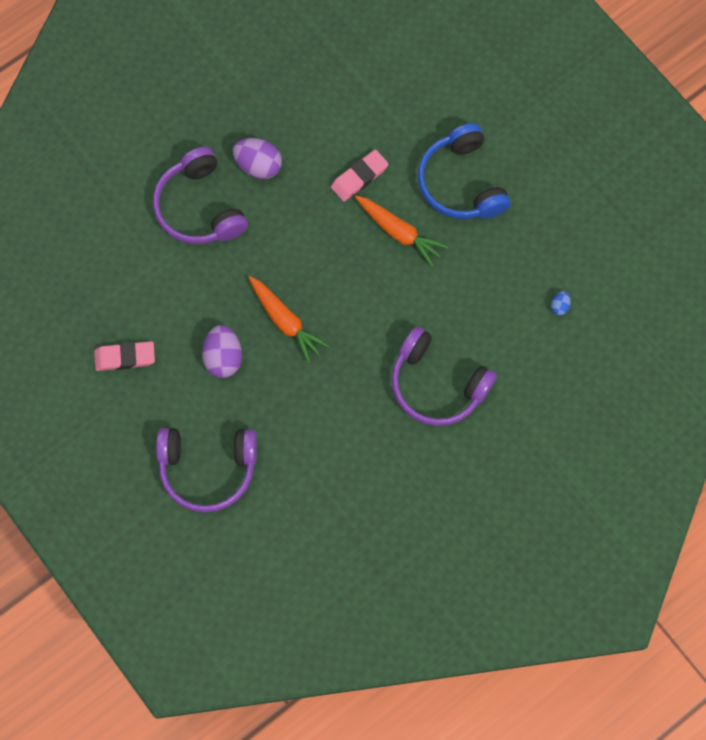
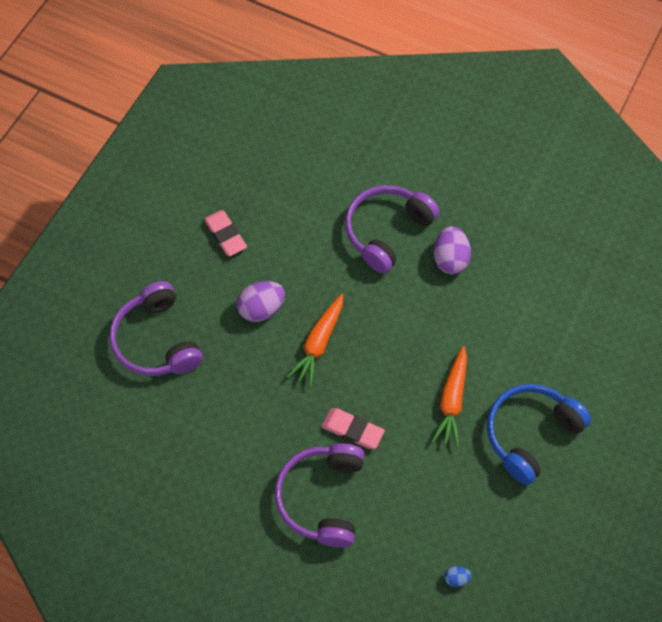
camera: 65 degrees right, 10 degrees down
pink eraser [331,149,389,202] -> pink eraser moved to [321,408,385,449]

